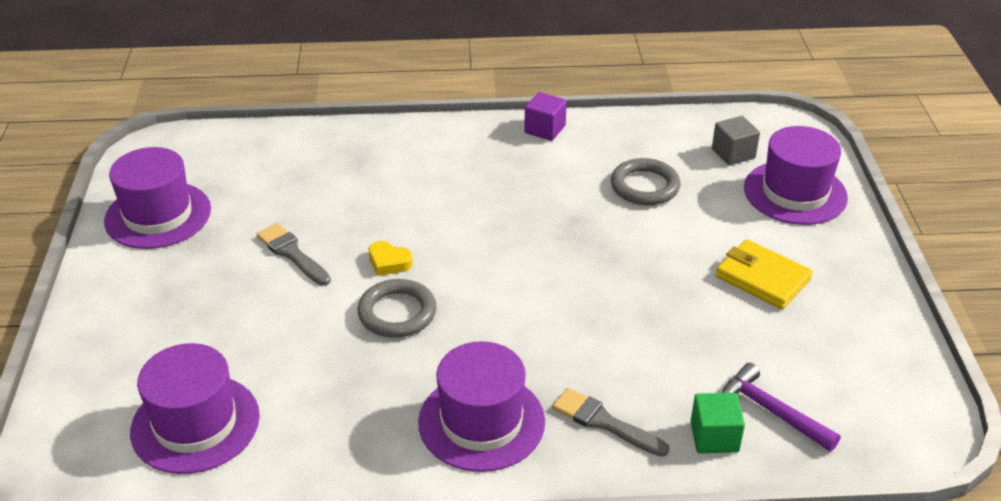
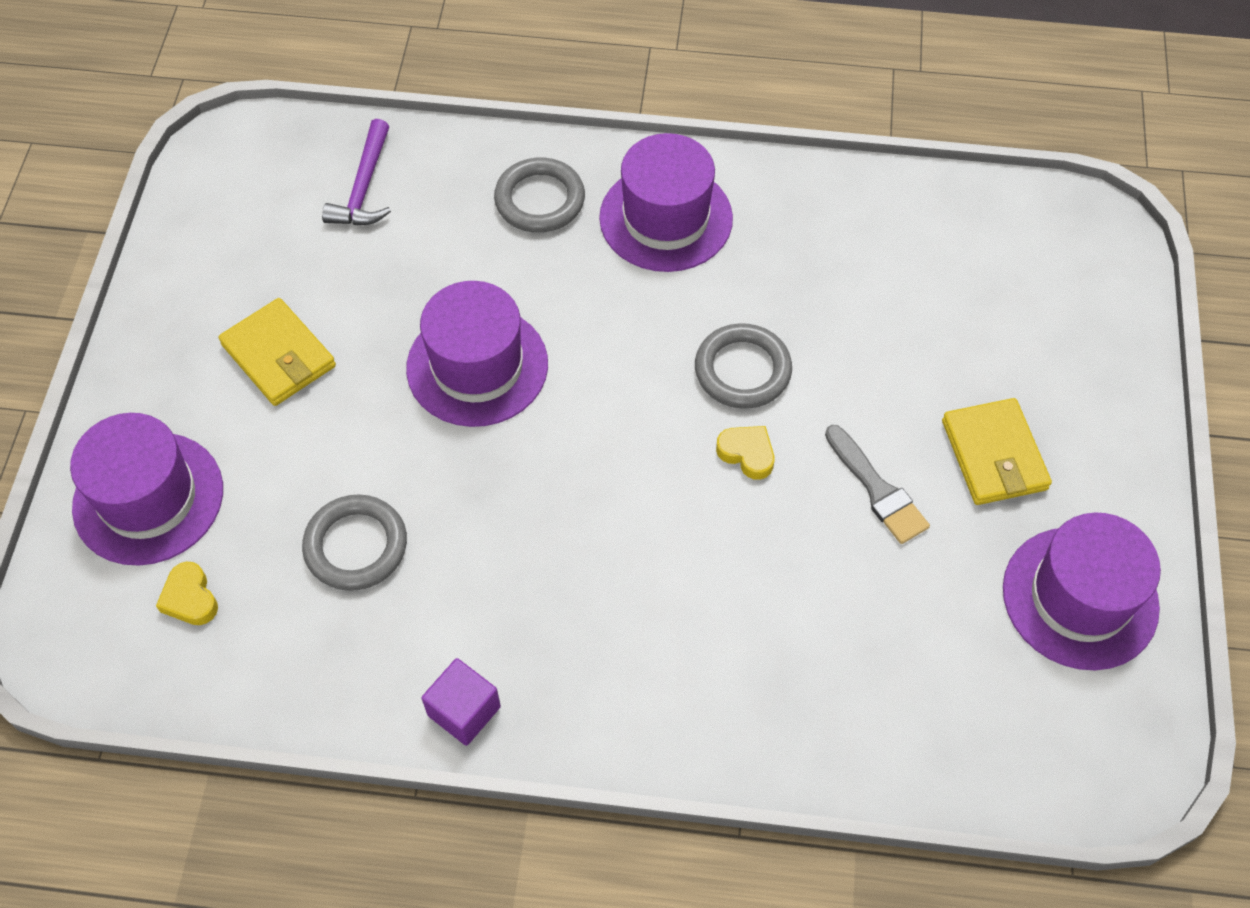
camera: 170 degrees left, 20 degrees up
purple hat [130,343,260,474] -> purple hat moved to [406,281,548,427]
grey brush [552,388,669,457] -> grey ring [494,158,585,233]
green cube [690,393,745,453] -> none
grey cube [712,116,760,165] -> yellow heart [156,562,218,625]
purple hammer [722,363,841,451] -> purple hammer turned 45 degrees clockwise [322,119,391,225]
none -> yellow wallet [942,398,1052,505]

